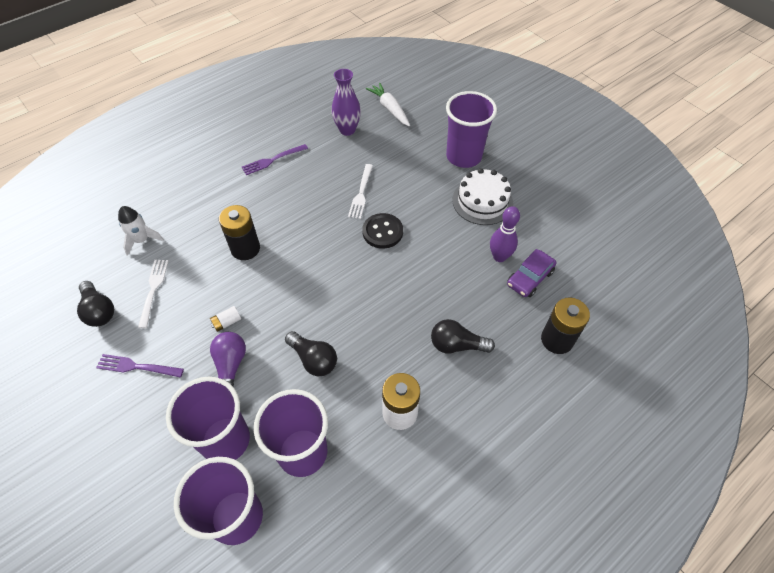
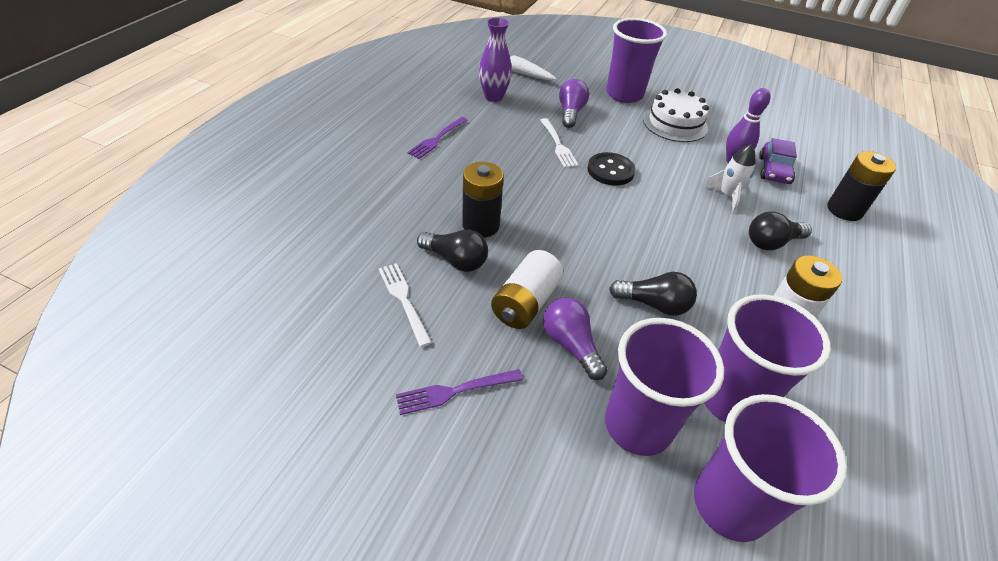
camera: 30 degrees left, 10 degrees down
black light bulb [77,281,114,327] -> black light bulb moved to [417,229,488,272]
white rocket [118,206,164,256] -> white rocket moved to [704,144,756,212]
white battery [210,306,241,332] -> white battery [491,250,564,329], size x2.07
none -> purple light bulb [559,79,589,128]

